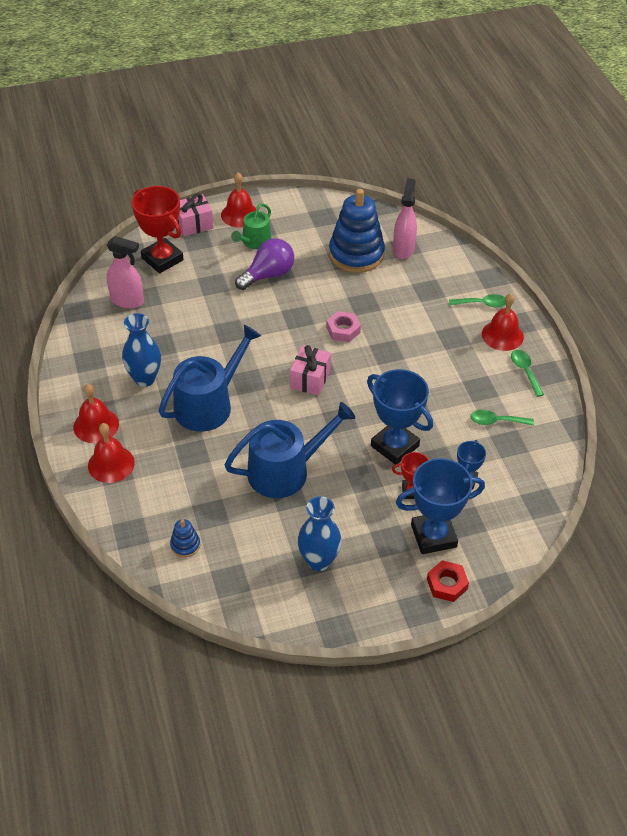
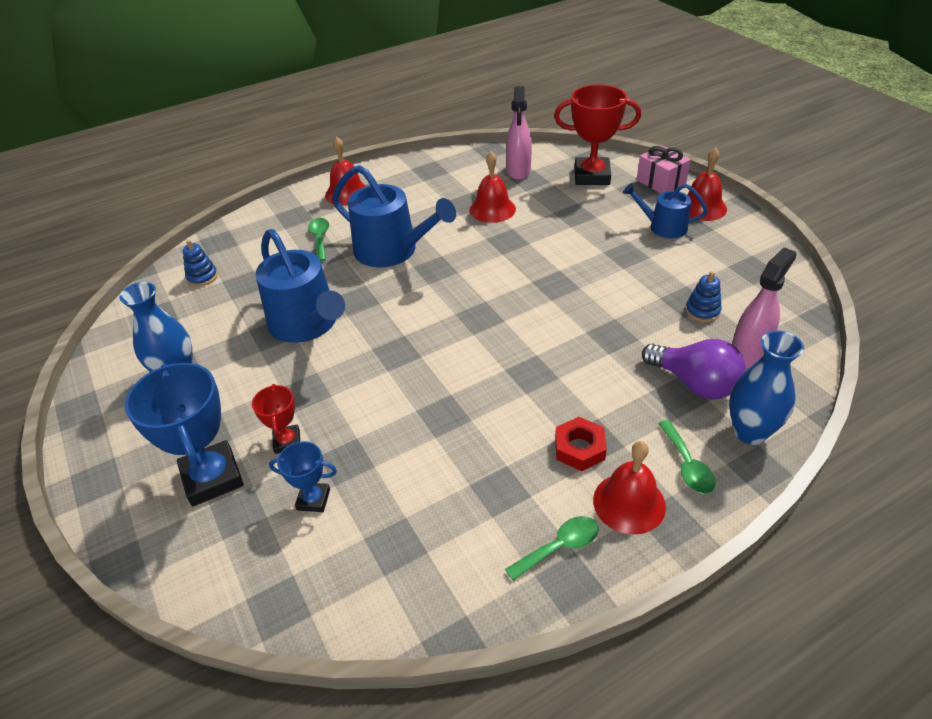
camera: 80 degrees right, 5 degrees down
red bell [88,423,135,483] -> red bell moved to [469,151,516,223]
blue vase [122,313,161,387] -> blue vase moved to [729,331,804,445]
red trophy [132,186,184,273] -> red trophy turned 60 degrees clockwise [554,84,641,185]
green watering can [231,203,271,249] -> blue watering can [623,183,708,238]
purple light bulb [235,238,294,290] -> purple light bulb moved to [642,339,746,399]
pink gift [290,345,331,396] -> none
pink nut [326,311,361,342] -> none
blue stacking toy [329,189,385,273] -> blue stacking toy [685,271,722,322], size x0.43
blue trophy [367,369,433,465] -> none
pink spray bottle [393,178,417,259] -> pink spray bottle turned 45 degrees counterclockwise [732,247,796,369]
red nut [427,560,469,602] -> red nut moved to [555,417,607,471]
green spoon [470,410,534,426] -> green spoon moved to [308,218,329,262]

